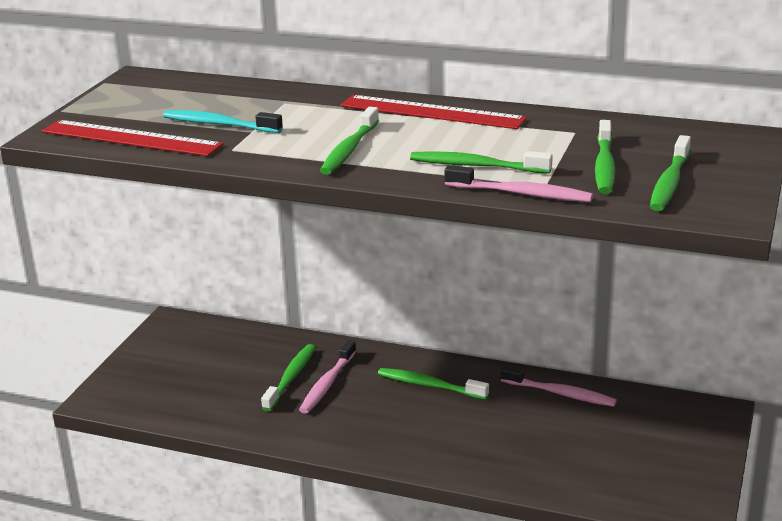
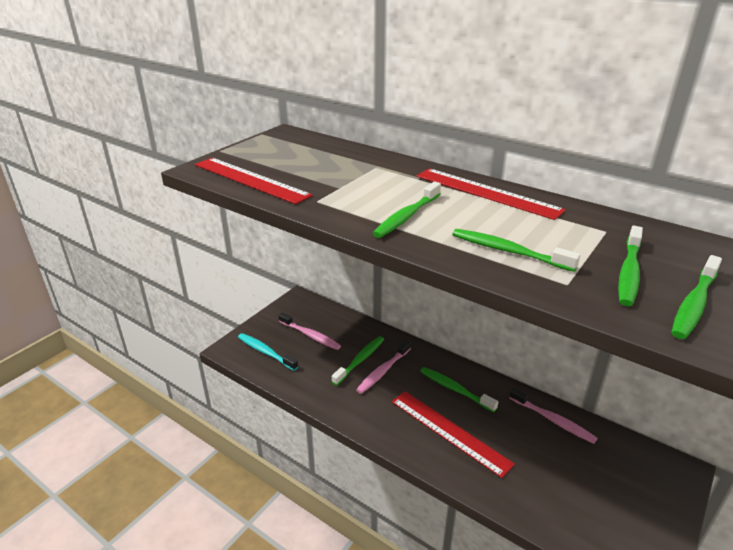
camera: 15 degrees right, 5 degrees up
turquoise toothbrush [163,110,283,133] -> turquoise toothbrush moved to [238,333,299,371]
pink toothbrush [444,165,593,202] -> pink toothbrush moved to [278,312,341,350]
none -> red ruler [392,391,515,478]

